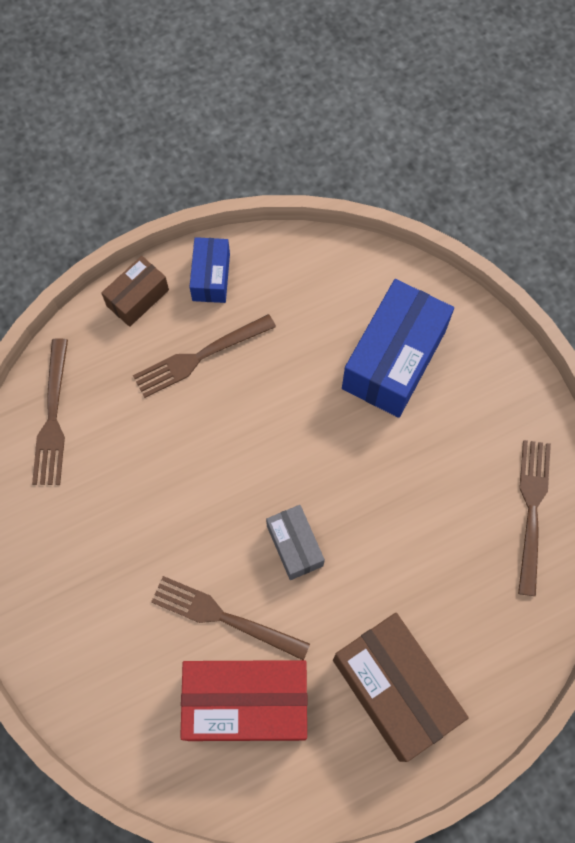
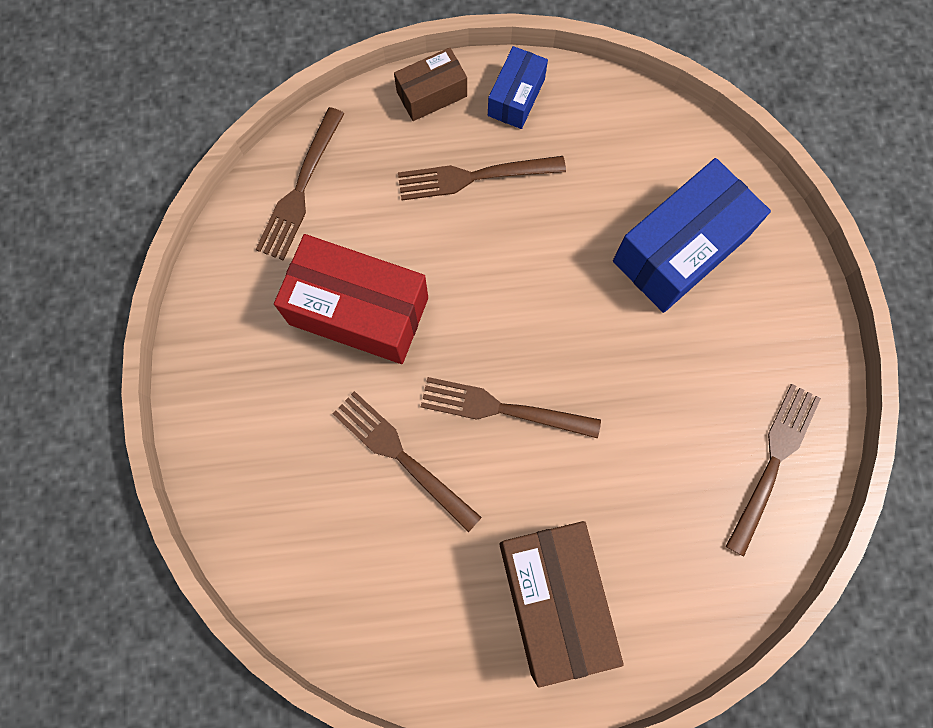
camera: 20 degrees right, 5 degrees up
red box [180,660,307,741] -> red box moved to [274,234,428,364]
grey box [266,505,325,580] -> brown fork [421,377,601,439]

